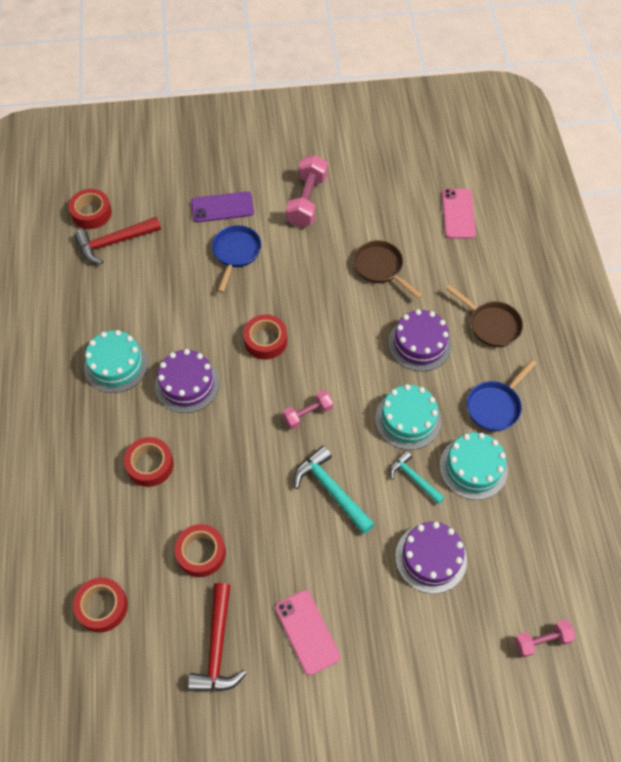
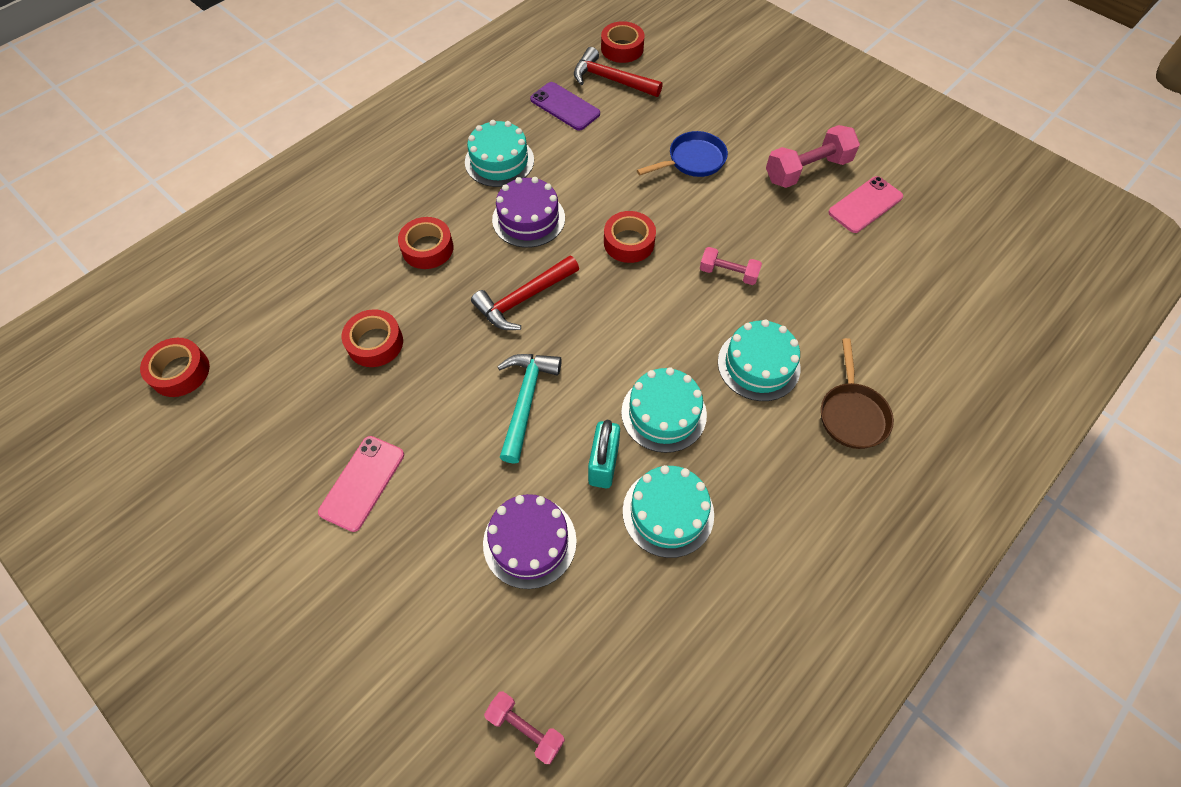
camera: 50 degrees right, 0 degrees up
red tape [73,577,128,632] -> red tape moved to [140,338,210,397]
red hammer [188,583,247,692] -> red hammer moved to [471,255,579,330]
purple phone [191,191,254,223] -> purple phone moved to [530,82,600,131]
pink dumbbell [282,390,333,429] -> pink dumbbell moved to [700,247,762,285]
brown pan [353,240,422,299] -> none
purple cake [388,309,452,371] -> turquoise cake [718,319,801,401]
turquoise hammer [390,451,445,504] -> turquoise padlock [588,420,620,488]
pink phone [442,189,476,239] -> pink phone moved to [828,176,903,233]
blue pan [467,359,537,431] -> none

